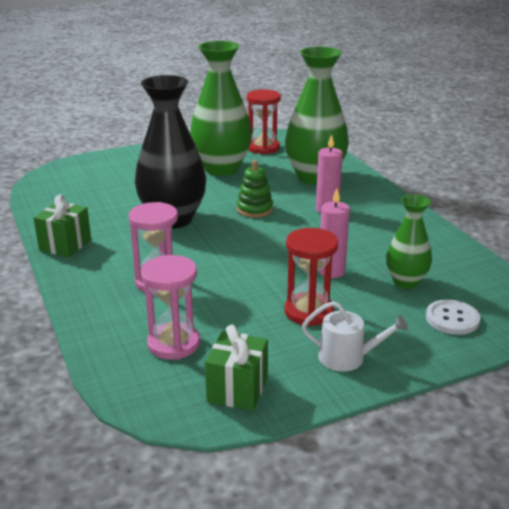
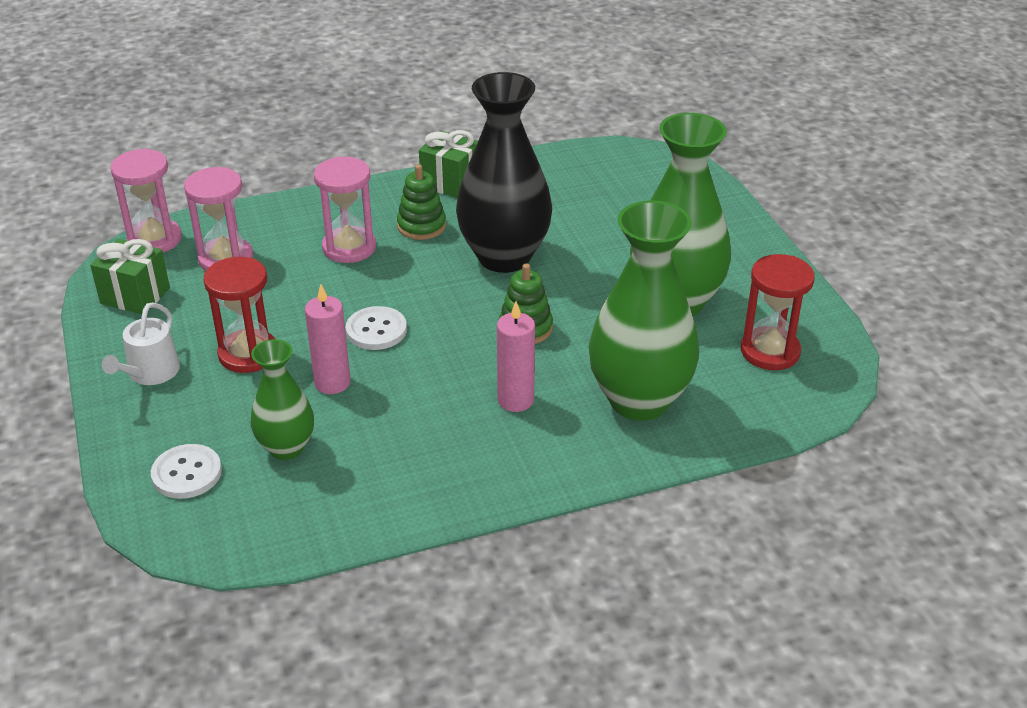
camera: 95 degrees right, 10 degrees up
none -> pink hourglass [110,149,182,252]
none -> white button [346,306,407,350]
none -> green stacking toy [397,164,446,240]

